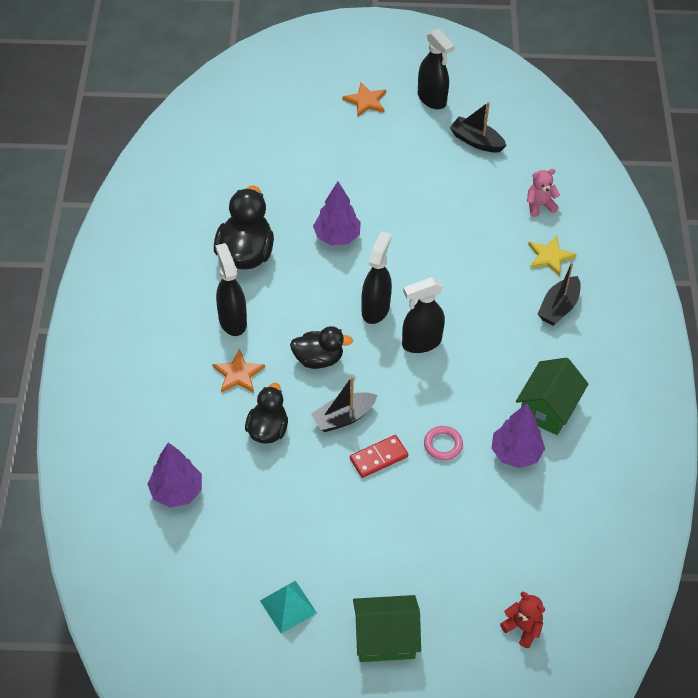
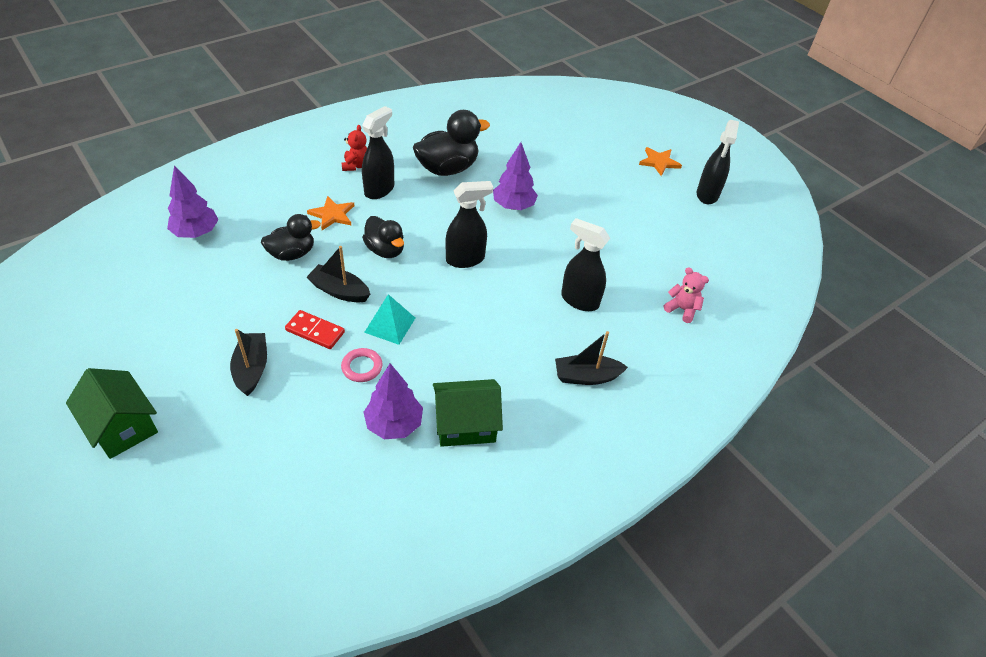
camera: 50 degrees right, 5 degrees down
turquoise pyramid [260,581,317,634] -> turquoise pyramid moved to [364,294,415,345]
black spray bottle [402,277,445,353] -> black spray bottle moved to [561,218,610,311]
black boat [450,102,507,153] -> black boat moved to [230,329,267,396]
red teddy bear [500,592,545,648] -> red teddy bear moved to [342,125,367,171]
yellow star [528,236,577,276] -> none

